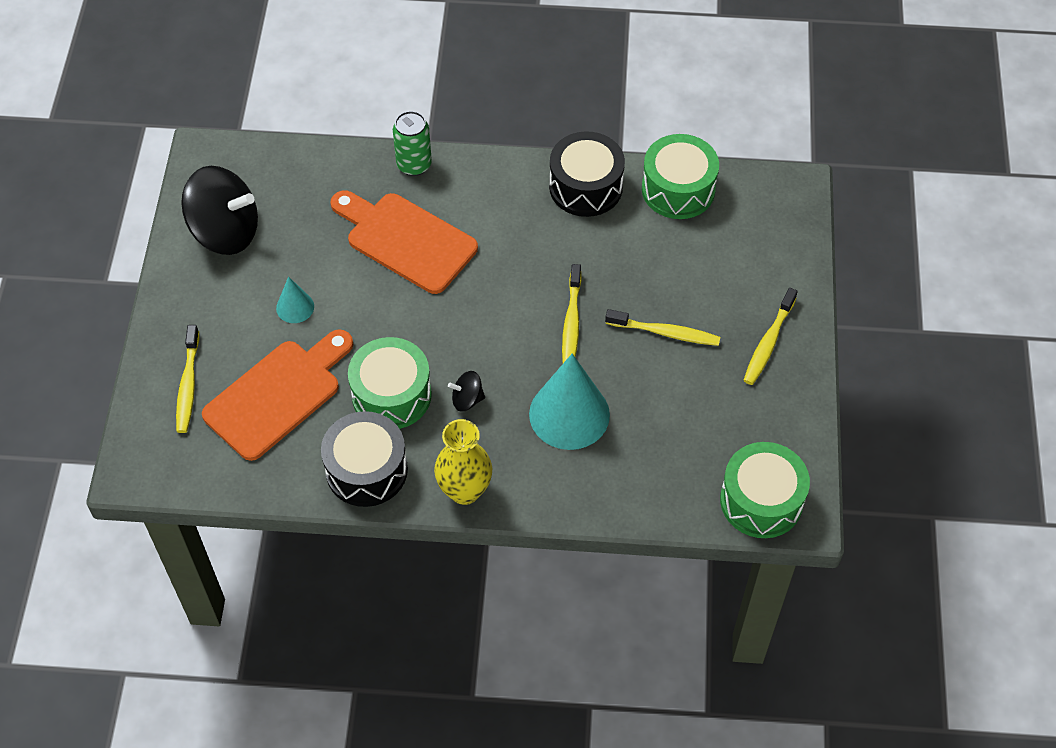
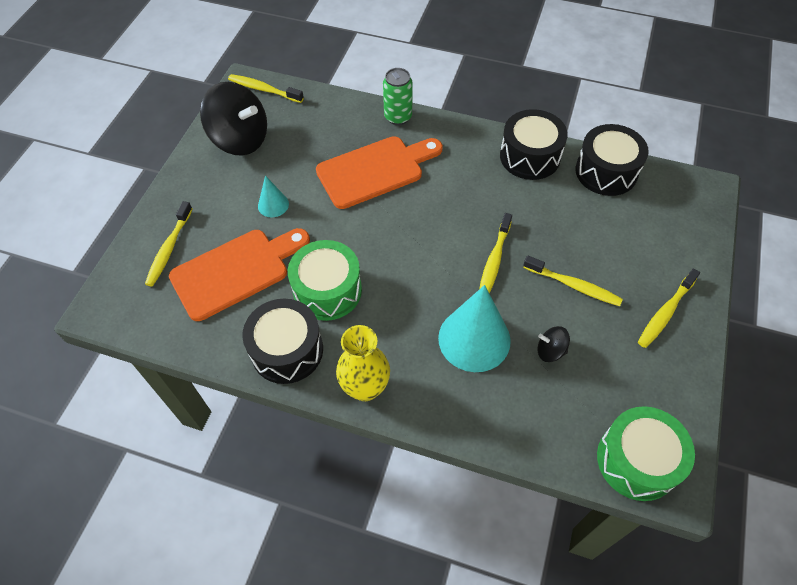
camera: 15 degrees right, 0 degrees up
orange cutting board [330,190,478,294] -> orange cutting board turned 105 degrees clockwise [316,136,443,209]
black spinning top [448,371,485,412] -> black spinning top moved to [538,326,570,362]
green drum [642,134,719,219] -> black drum [576,124,649,196]
none -> yellow toothbrush [228,74,304,103]

